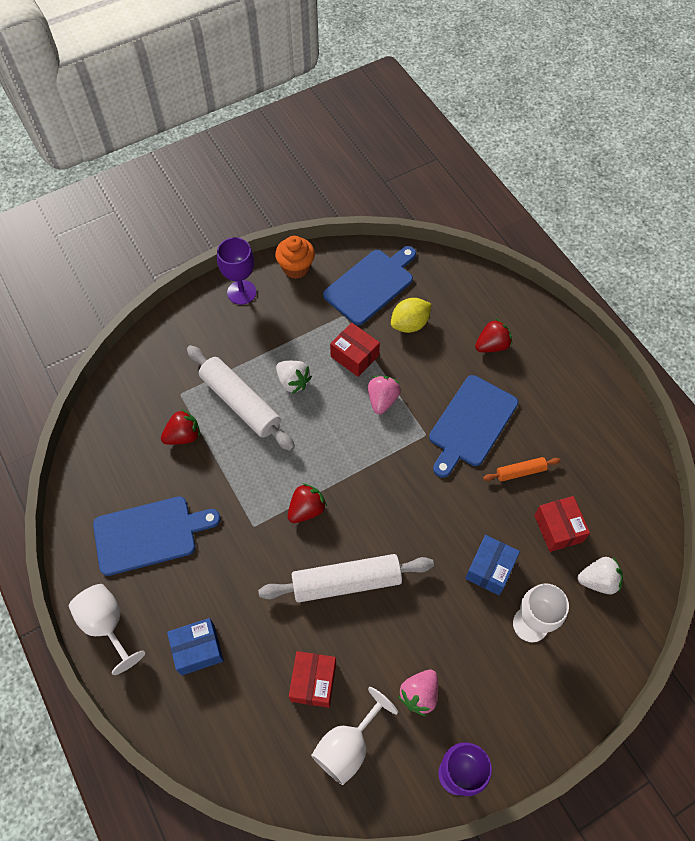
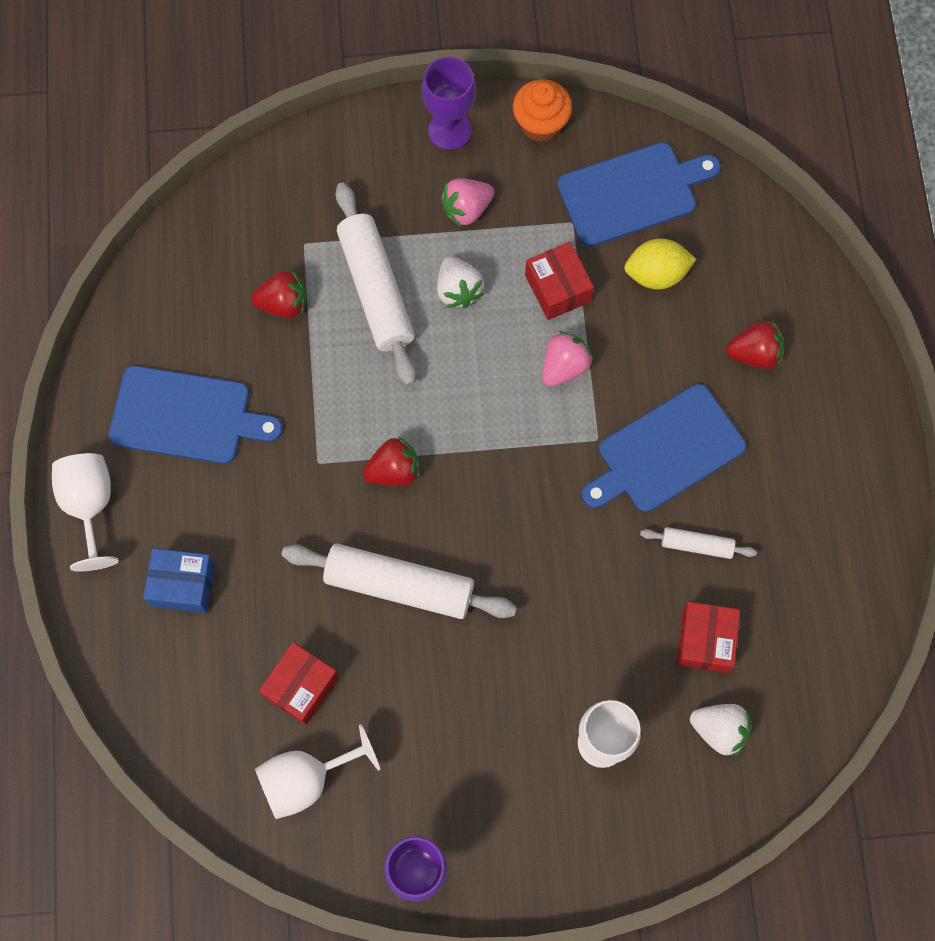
camera: 25 degrees right, 10 degrees up
pink strawberry [398,670,438,716] -> pink strawberry moved to [441,178,494,227]
blue box [465,535,520,595] -> none
orange rolling pin [483,457,561,482] -> white rolling pin [640,527,757,559]

